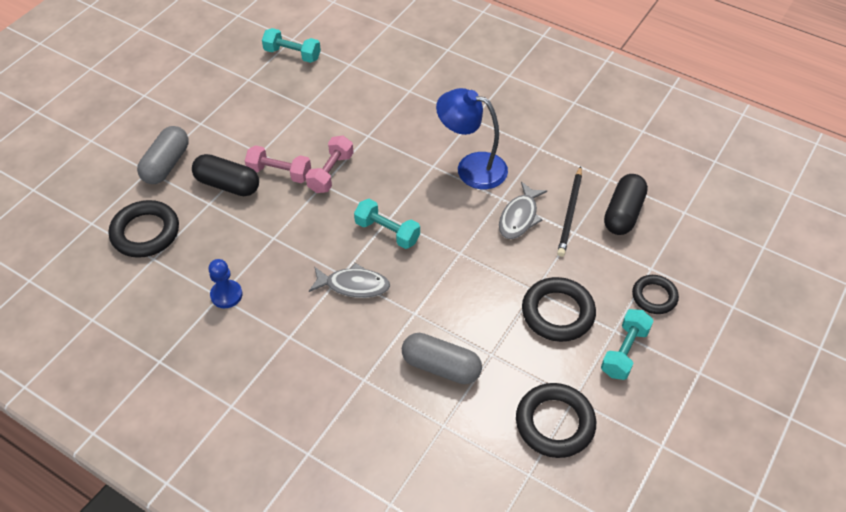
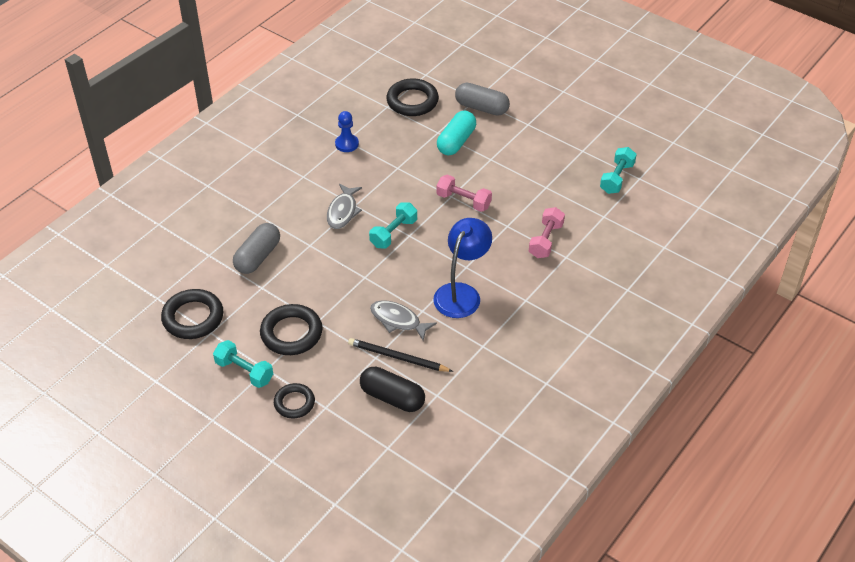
camera: 95 degrees right, 5 degrees down
black capsule [192,154,259,196] -> turquoise capsule [437,111,476,155]
pink dumbbell [245,145,311,183] -> pink dumbbell moved to [529,207,565,258]

